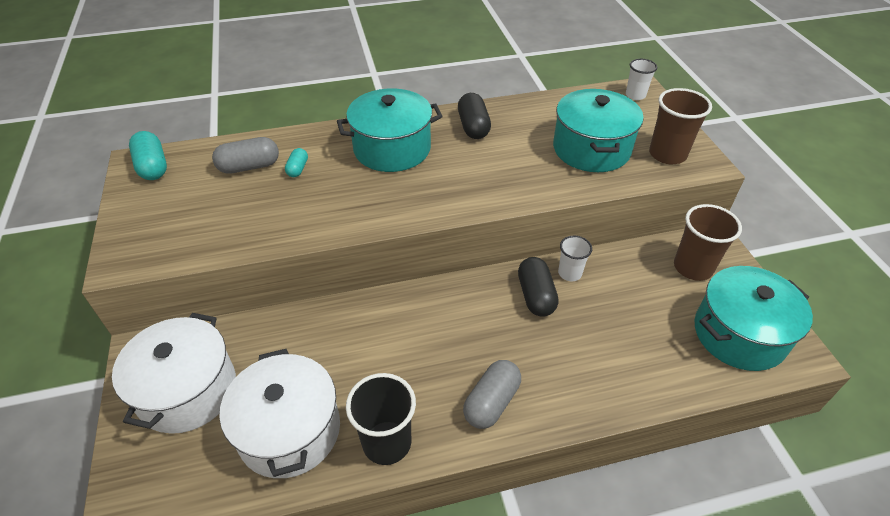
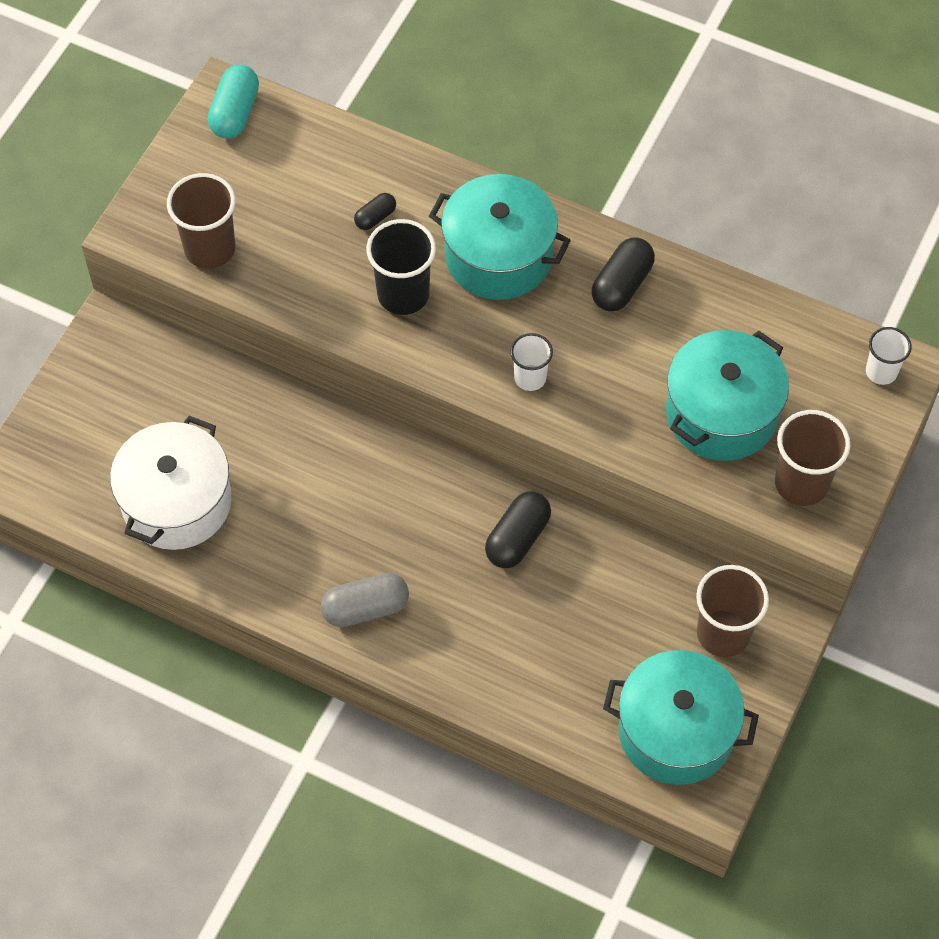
camera: 40 degrees right, 15 degrees up
white pot [112,313,236,434] -> none
grey capsule [212,137,279,174] -> none
turquoise capsule [285,148,308,177] -> black capsule [354,193,396,230]
black cup [346,373,416,465] -> black cup moved to [366,219,436,315]
white cup [558,236,592,281] -> white cup moved to [510,333,553,391]
none -> brown cup [167,173,236,269]

